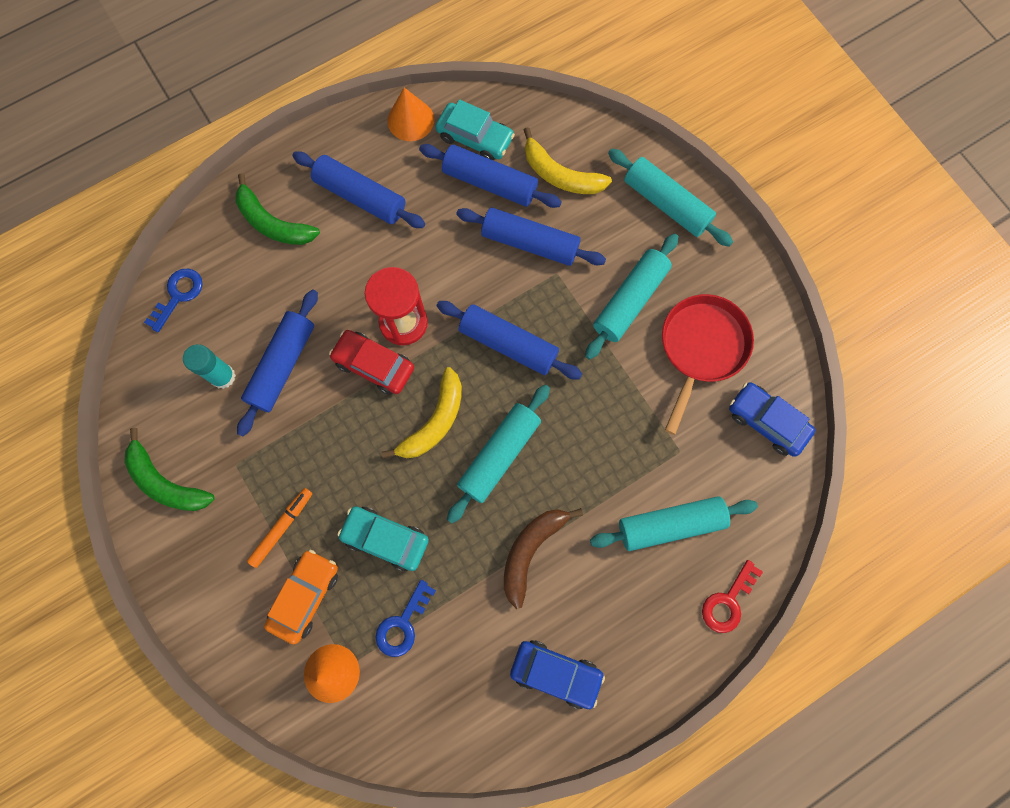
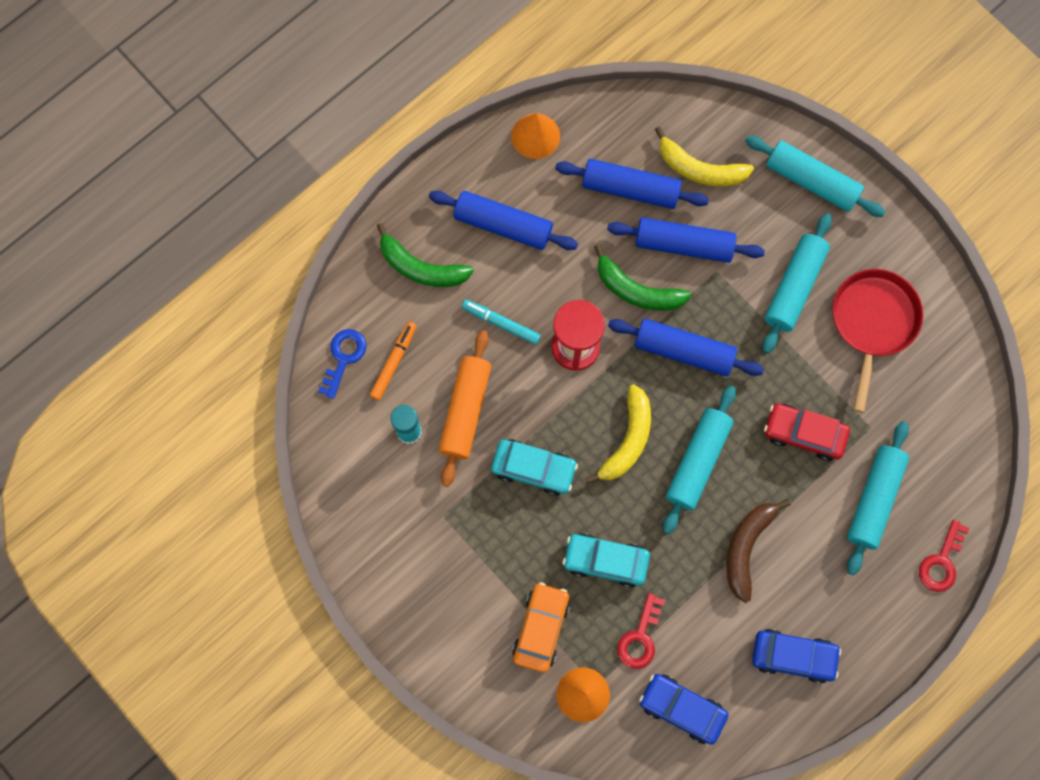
camera: 10 degrees left, 0 degrees up
green banana [124,428,215,511] -> green banana moved to [594,244,691,311]
blue rolling pin [237,289,318,436] -> orange rolling pin [439,330,492,487]
orange marker [247,488,312,568] -> orange marker moved to [370,322,417,400]
red car [329,330,414,395] -> red car moved to [764,404,850,461]
blue key [375,580,436,657] -> red key [617,593,665,669]
turquoise car [435,99,515,160] -> turquoise car moved to [491,439,578,496]
turquoise rolling pin [590,496,758,551] -> turquoise rolling pin turned 45 degrees counterclockwise [847,421,909,575]
blue car [729,383,815,457] -> blue car moved to [639,674,728,745]
none -> turquoise marker [462,300,541,345]

